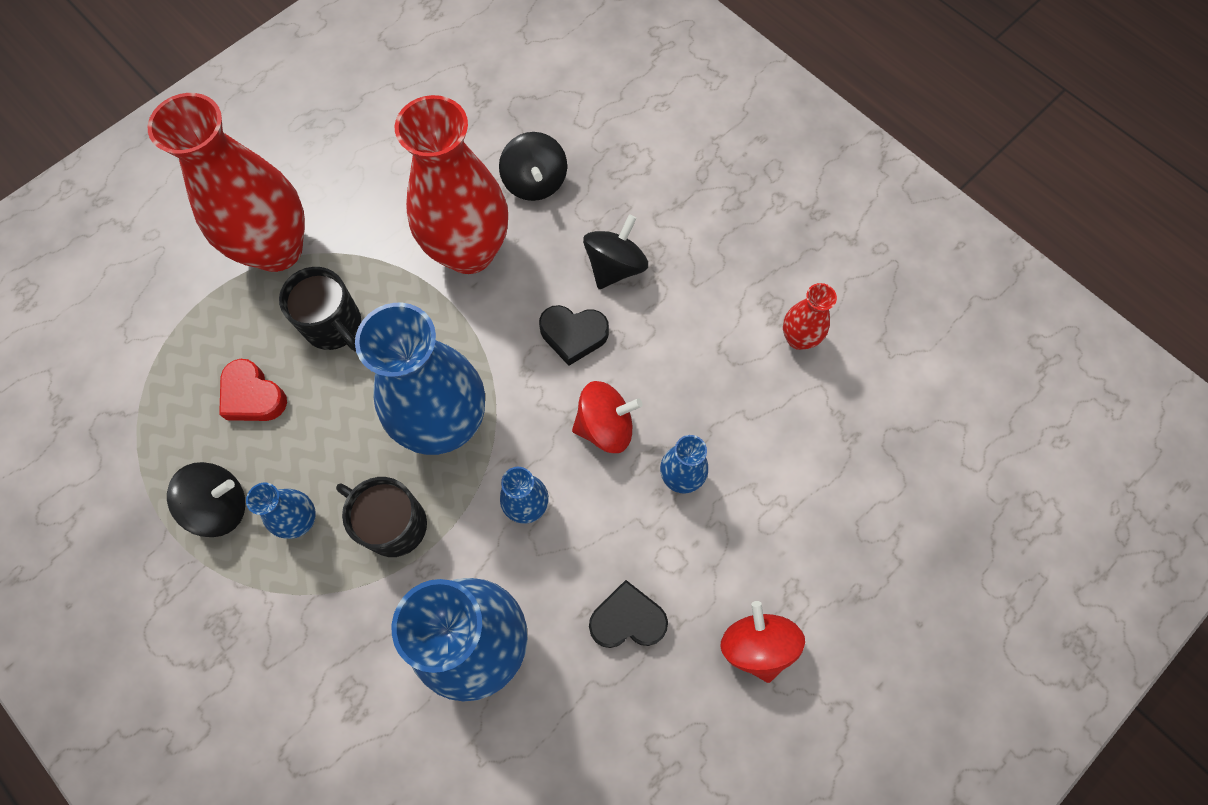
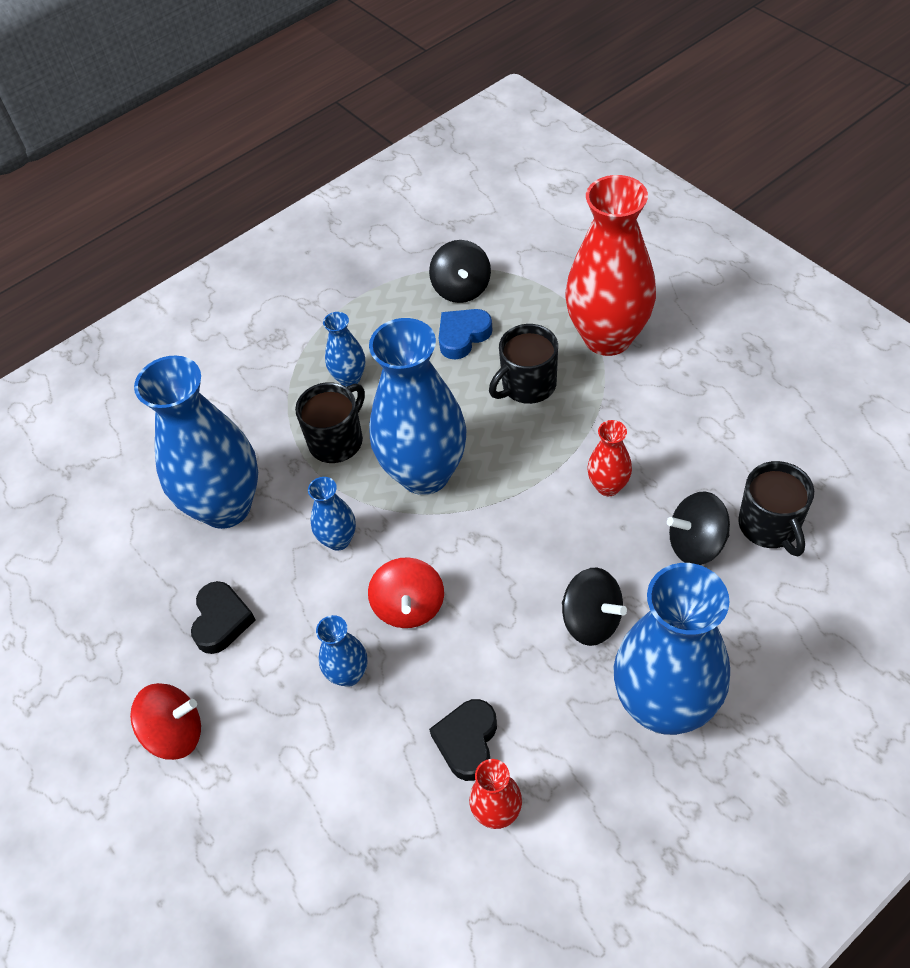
camera: 100 degrees right, 15 degrees down
black spinning top [167,462,245,537] -> black spinning top moved to [429,240,491,303]
red heart [219,359,287,421] -> blue heart [439,309,493,360]
red vase [395,95,508,274] -> red vase [587,420,632,496], size x0.46
black heart [539,305,609,366] -> black heart moved to [429,699,497,781]
none -> blue vase [614,563,730,735]
none -> black mug [738,461,814,556]

